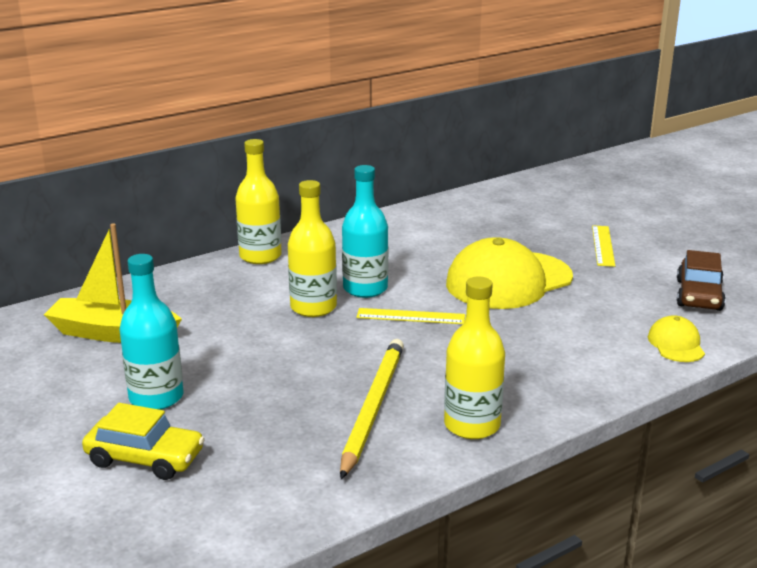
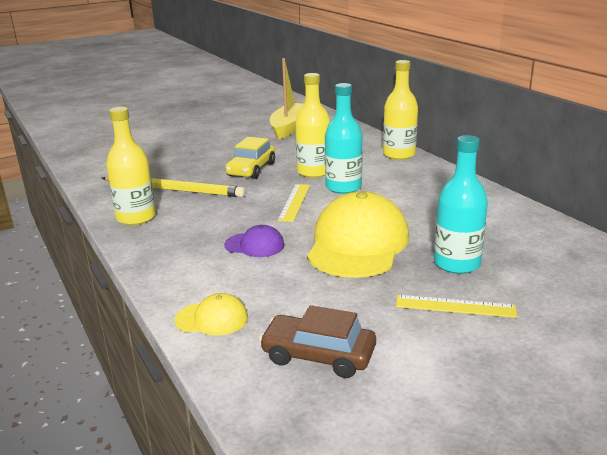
camera: 95 degrees right, 0 degrees up
yellow car [82,403,205,480] -> yellow car moved to [225,137,275,179]
turquoise bottle [120,254,183,410] -> turquoise bottle moved to [434,135,488,274]
yellow cap [446,237,573,309] -> yellow cap turned 45 degrees clockwise [307,191,409,278]
none -> purple cap [224,225,284,257]

